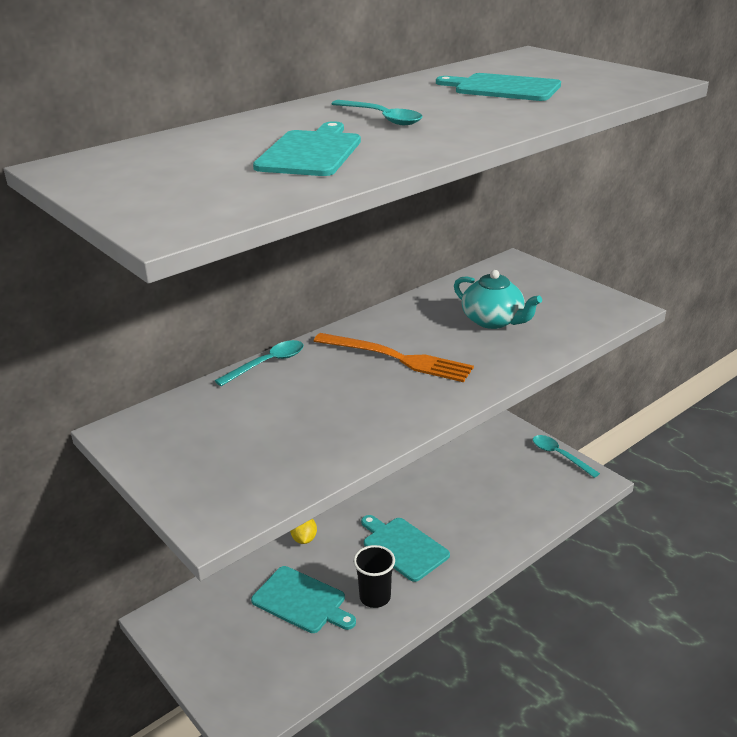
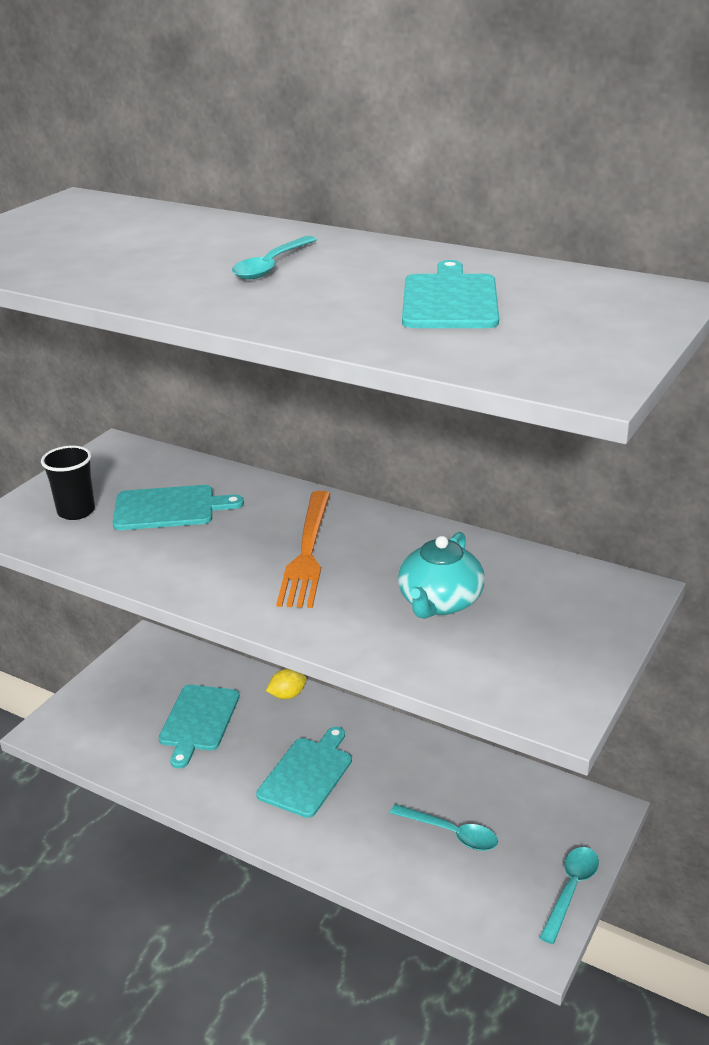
camera: 70 degrees right, 0 degrees up
turquoise spoon [215,340,304,386] -> turquoise spoon moved to [390,804,498,851]
turquoise cutting board [253,121,361,176] -> turquoise cutting board moved to [113,485,244,530]
black cup [353,545,395,608] -> black cup moved to [41,445,95,520]

